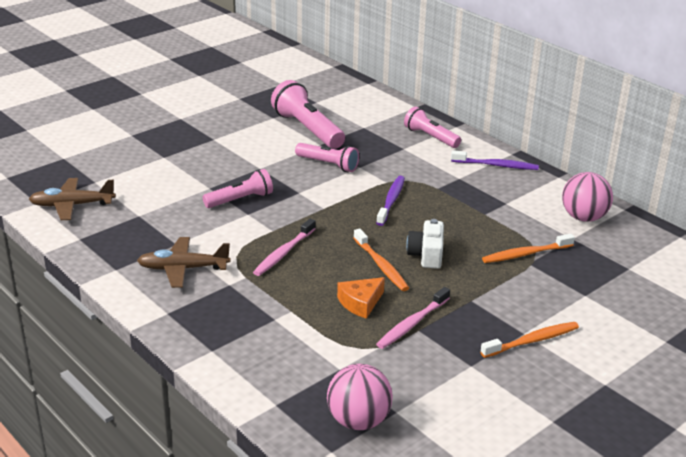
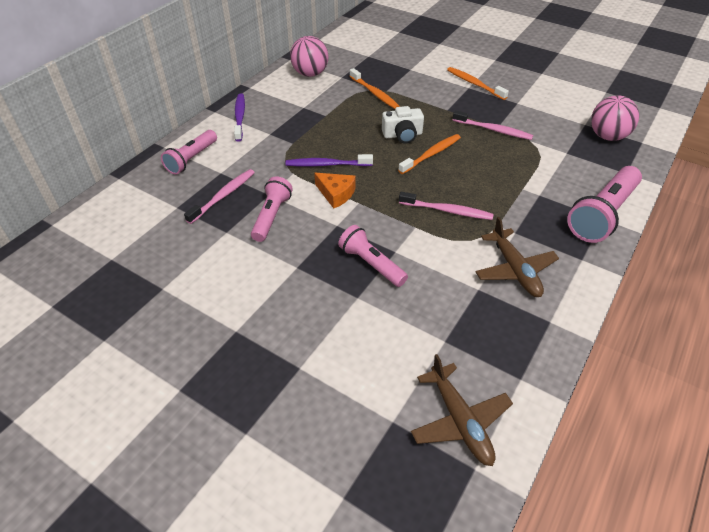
camera: 105 degrees left, 15 degrees up
pink flashlight [271,80,345,149] -> pink flashlight moved to [567,166,642,243]
orange cheese [337,277,385,319] -> orange cheese moved to [314,173,356,209]
none -> pink toothbrush [184,169,255,224]

